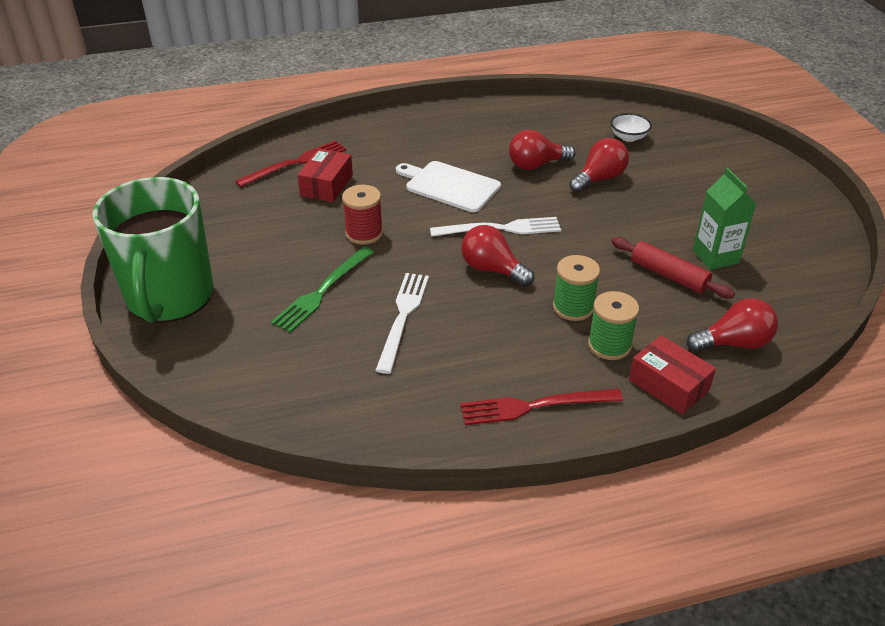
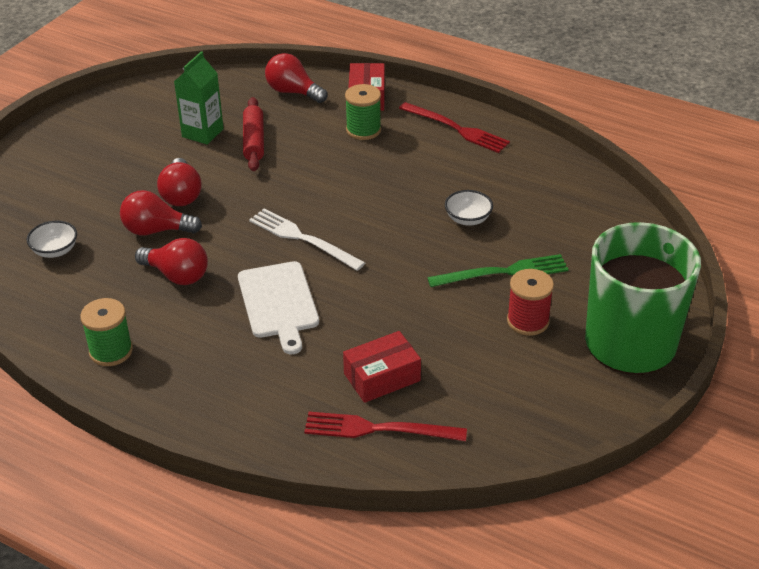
camera: 135 degrees left, 0 degrees up
red spool [342,185,383,245] -> red spool moved to [507,269,554,336]
white fork [375,273,429,374] -> white bowl [445,190,493,226]
red light bulb [461,225,534,287] -> red light bulb moved to [157,158,201,206]
green spool [553,255,600,321] -> green spool moved to [80,298,133,366]

